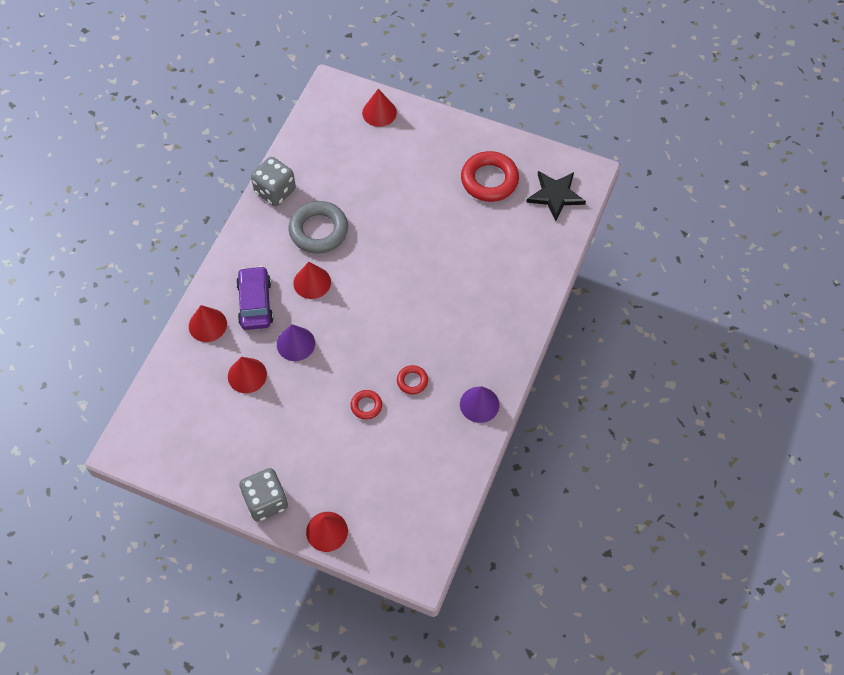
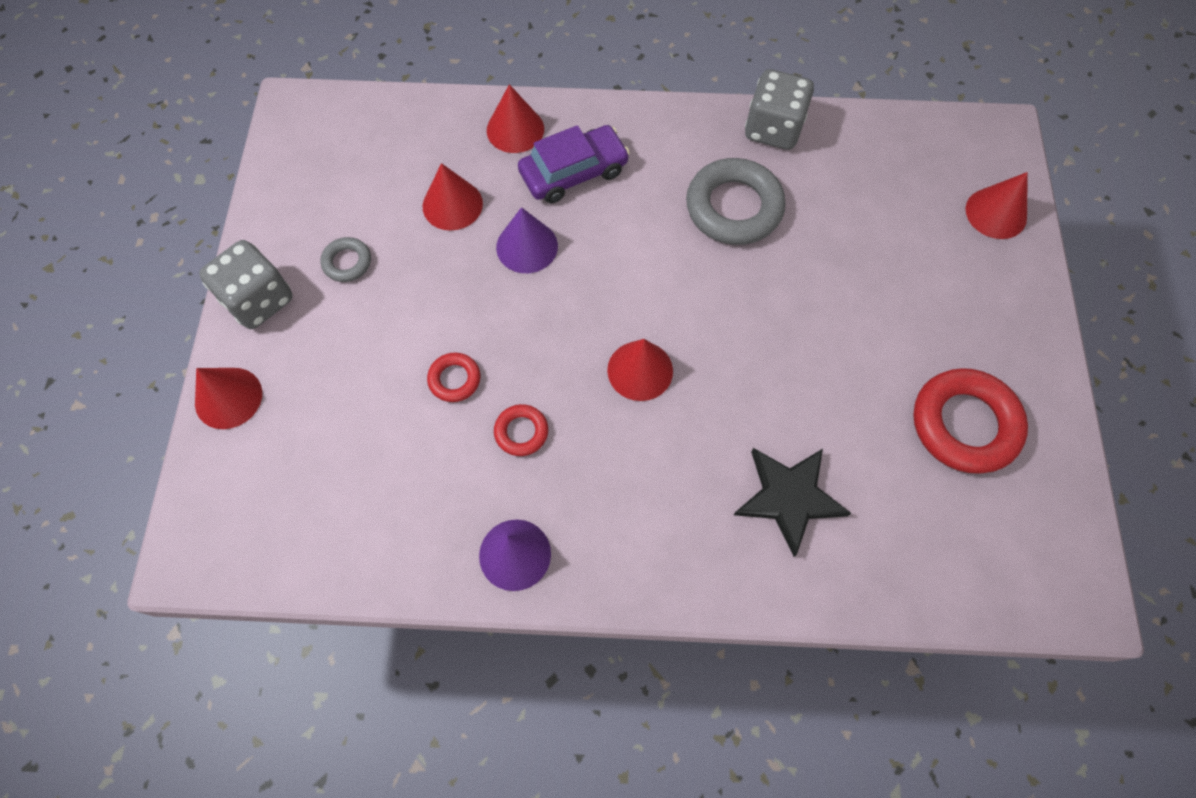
camera: 70 degrees right, 5 degrees up
red cone [293,262,331,299] -> red cone moved to [607,339,673,401]
black star [526,171,586,221] -> black star moved to [734,448,851,557]
none -> grey ring [320,237,371,282]

